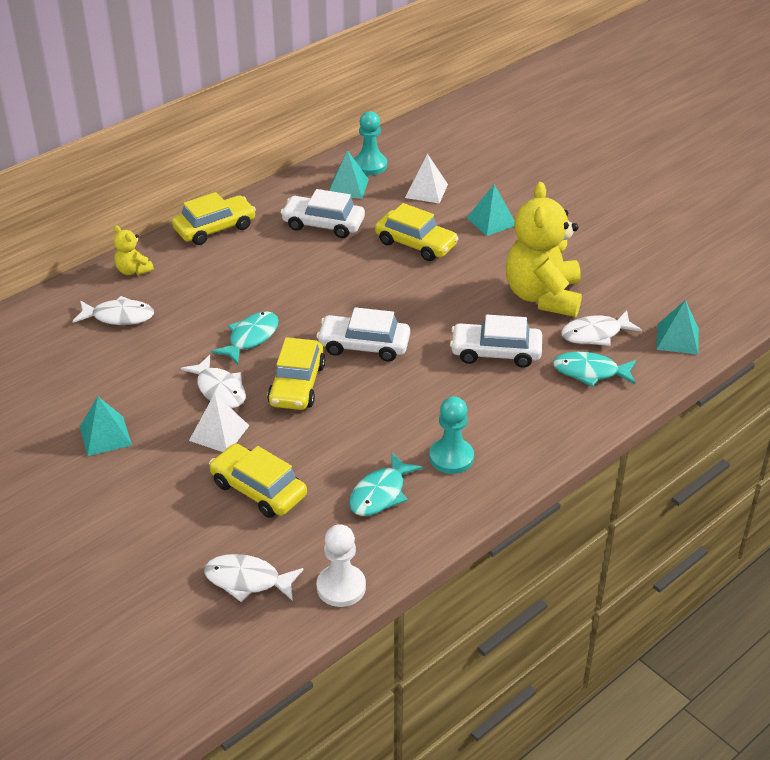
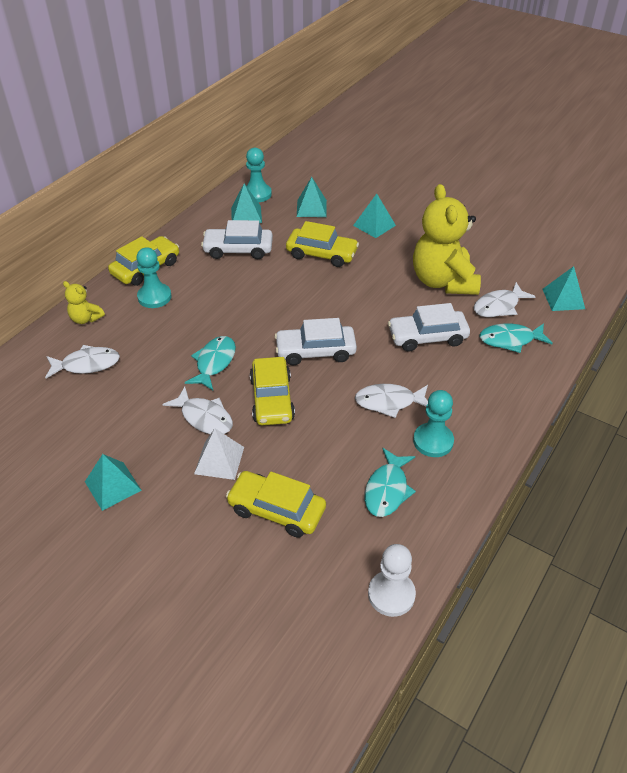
camera: 15 degrees left, 5 degrees up
white fish [204,554,304,602] -> white fish moved to [355,384,428,418]
white pyramid [405,154,448,204] -> turquoise pyramid [297,177,327,217]
none -> turquoise pawn [136,247,171,308]

